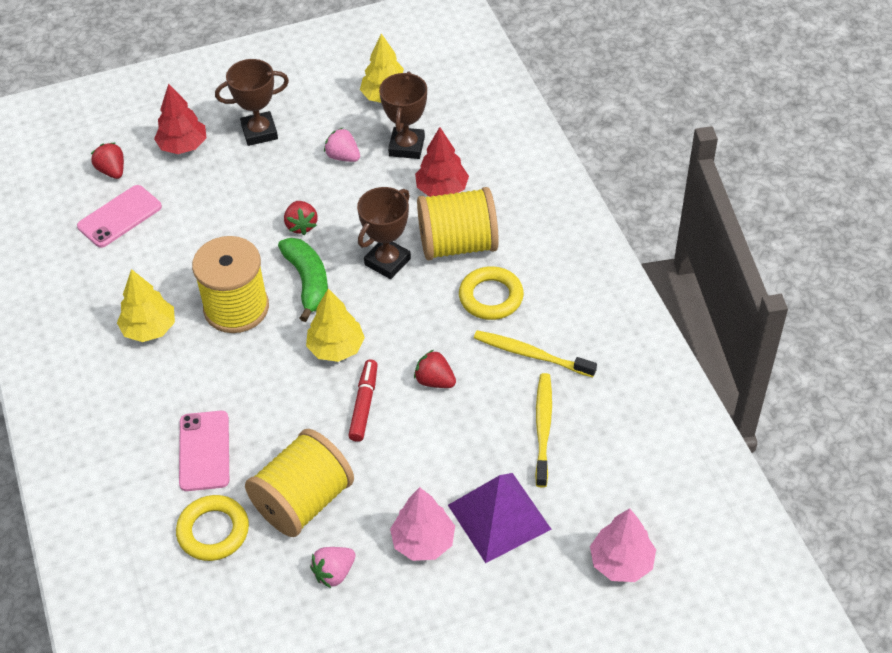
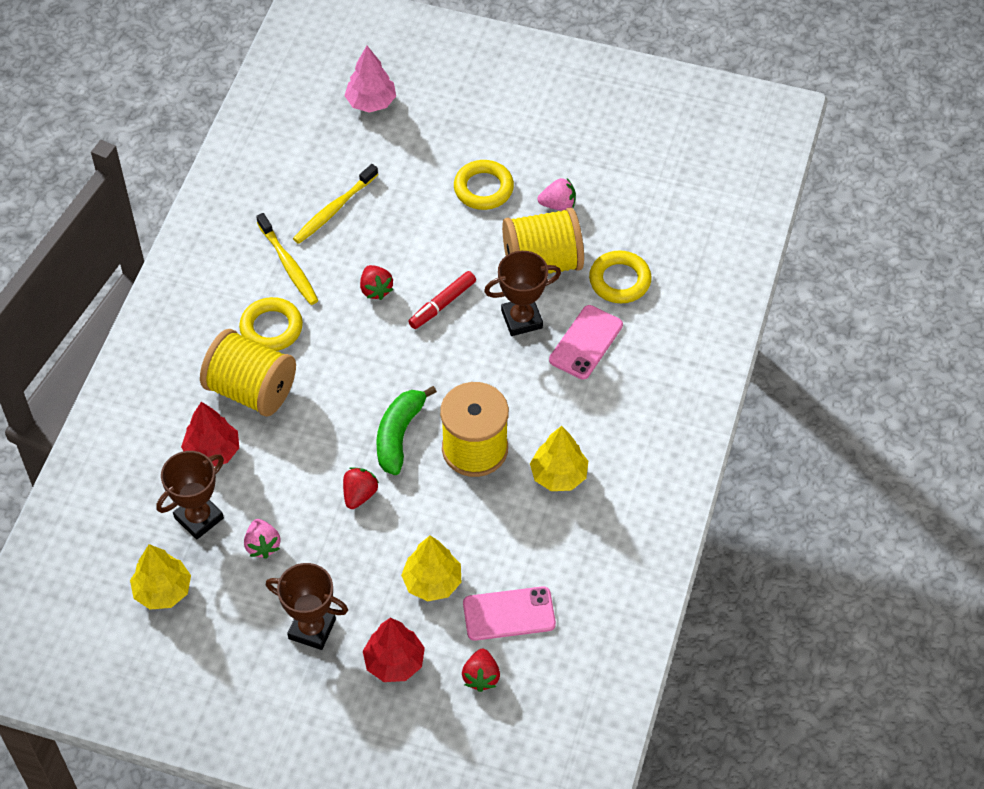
camera: 145 degrees left, 5 degrees up
yellow tree [306,289,365,362] -> yellow tree moved to [401,536,461,602]
brown trophy [357,187,411,279] -> brown trophy moved to [484,251,561,336]
pink tree [390,487,455,561] -> yellow ring [454,160,514,210]
purple pyramid [448,473,551,563] -> none

